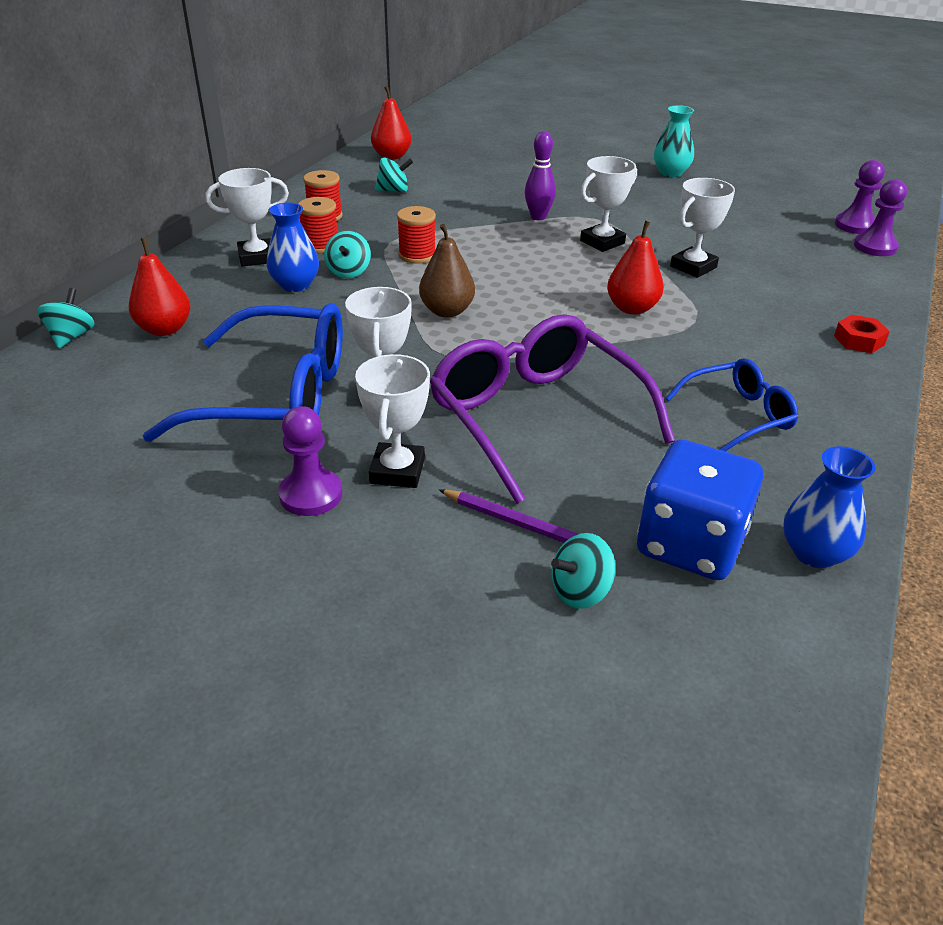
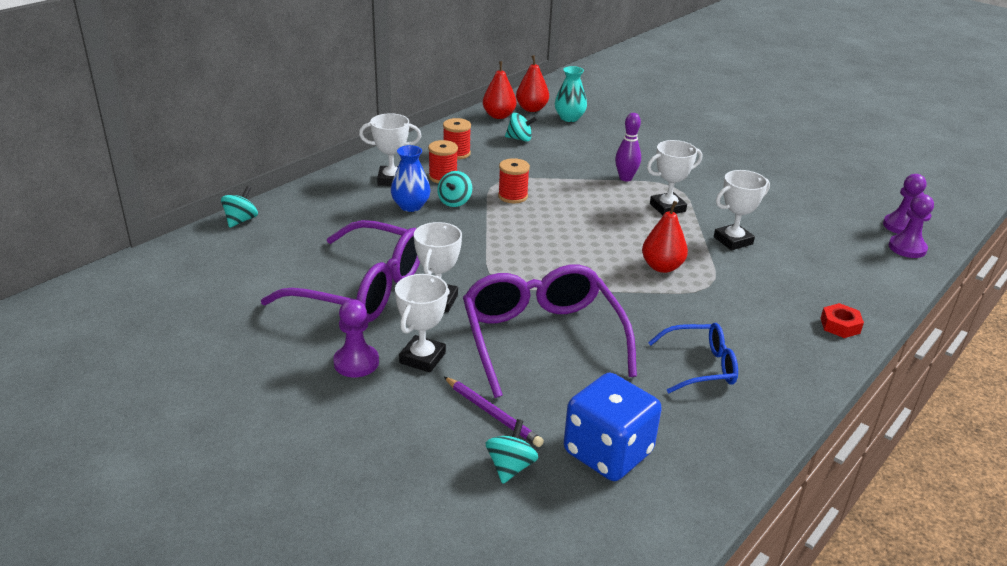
camera: 15 degrees right, 5 degrees down
red pear [129,238,191,336] -> red pear moved to [483,61,517,119]
blue glasses [142,303,343,442] -> purple glasses [261,220,420,323]
brown pear [419,224,475,318] -> none
turquoise spinning top [551,533,615,609] -> turquoise spinning top turned 120 degrees clockwise [486,419,538,484]
turquoise vase [653,105,694,177] -> turquoise vase moved to [555,66,587,122]
blue vase [783,446,875,568] -> none

